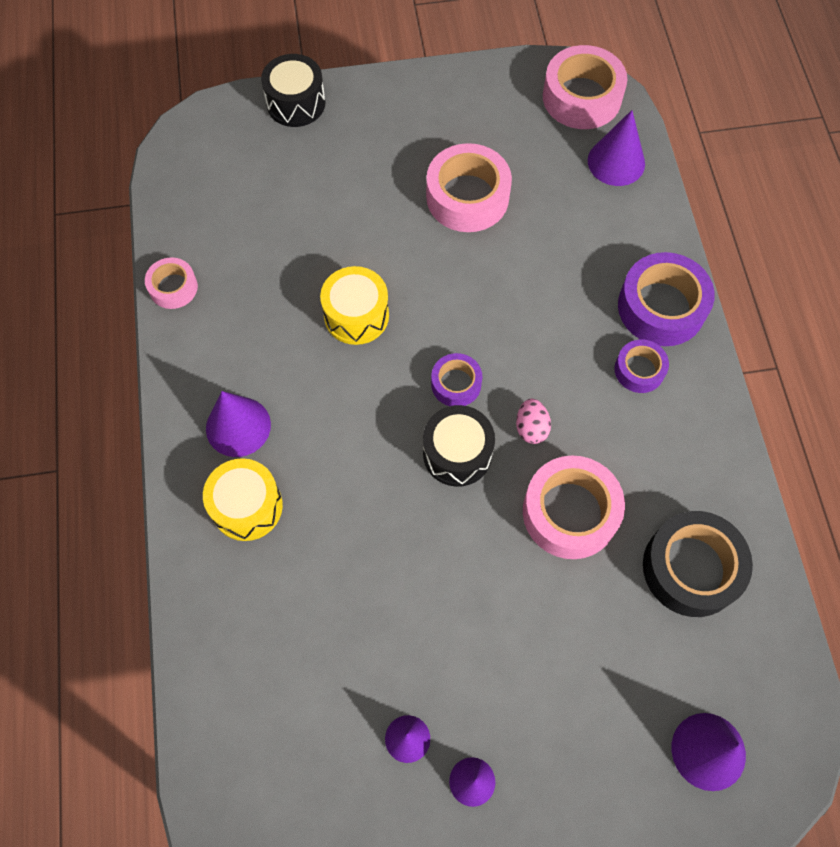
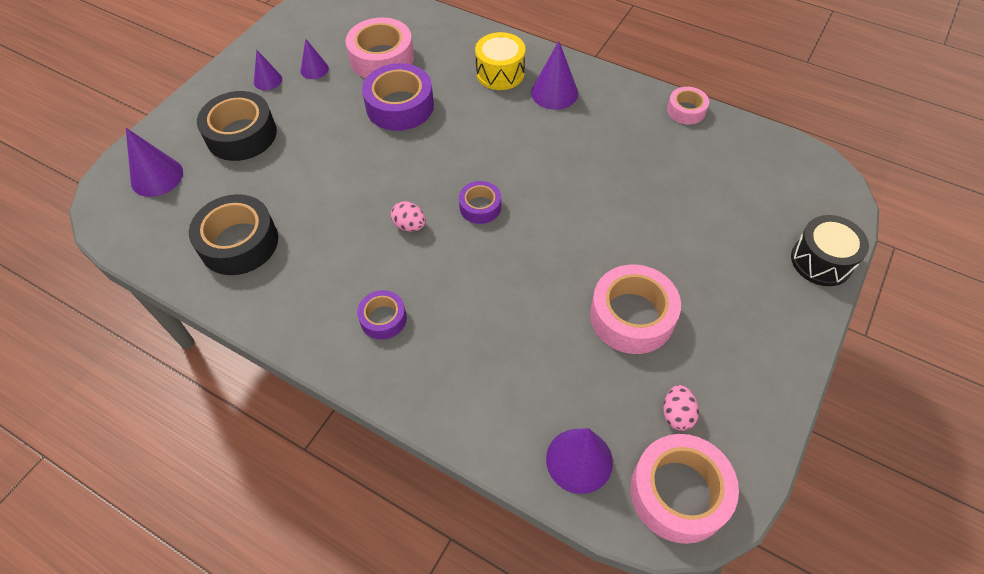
camera: 130 degrees right, 10 degrees down
yellow drum [320,266,389,345] -> none
black drum [423,405,495,487] -> none
pink tape [523,456,625,559] -> pink tape moved to [346,17,414,78]
purple tape [618,252,715,346] -> purple tape moved to [362,63,434,131]
none -> black tape [197,91,277,161]
none -> pink egg [663,385,699,431]

